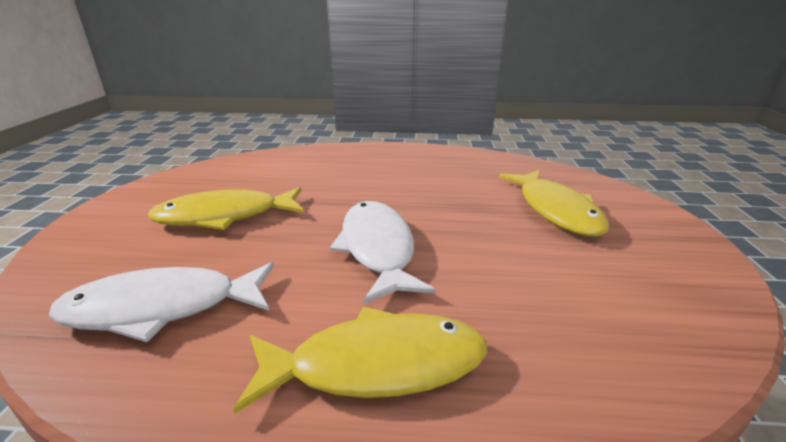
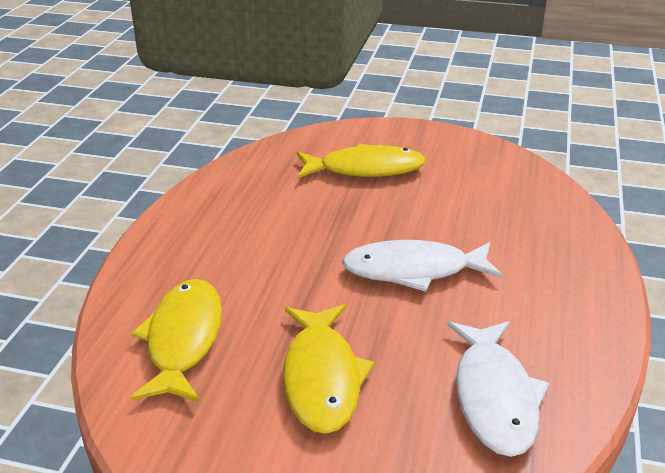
camera: 80 degrees left, 5 degrees up
yellow fish [233,307,487,413] -> yellow fish moved to [130,279,222,402]

